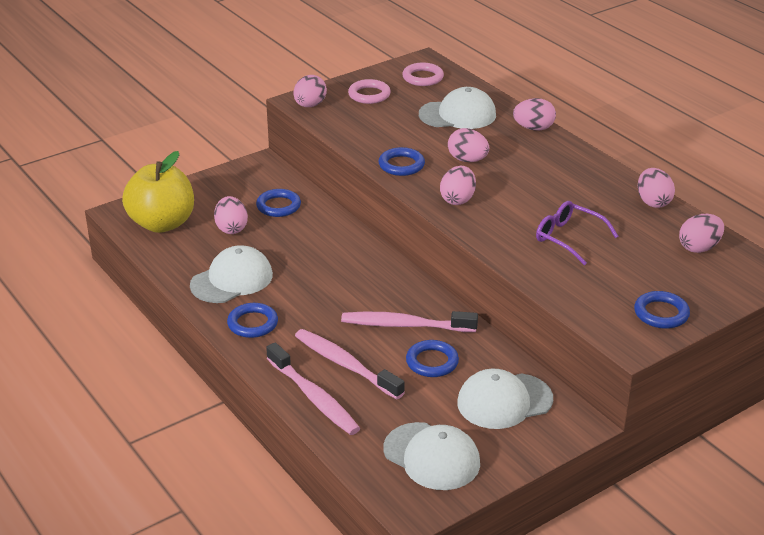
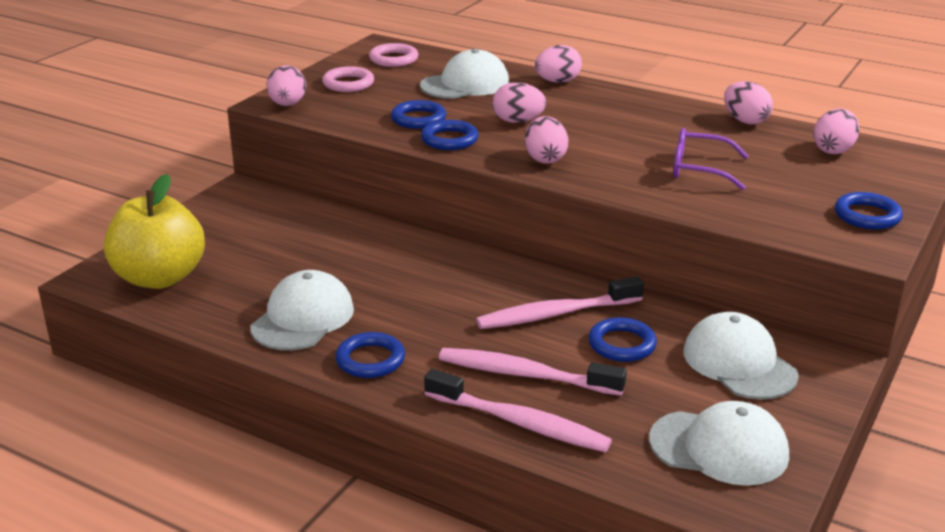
camera: 25 degrees left, 5 degrees down
pink egg [214,196,248,234] -> none
blue ring [256,189,301,217] -> blue ring moved to [391,100,446,129]
white cap [457,369,553,429] -> white cap turned 105 degrees clockwise [684,312,799,399]

